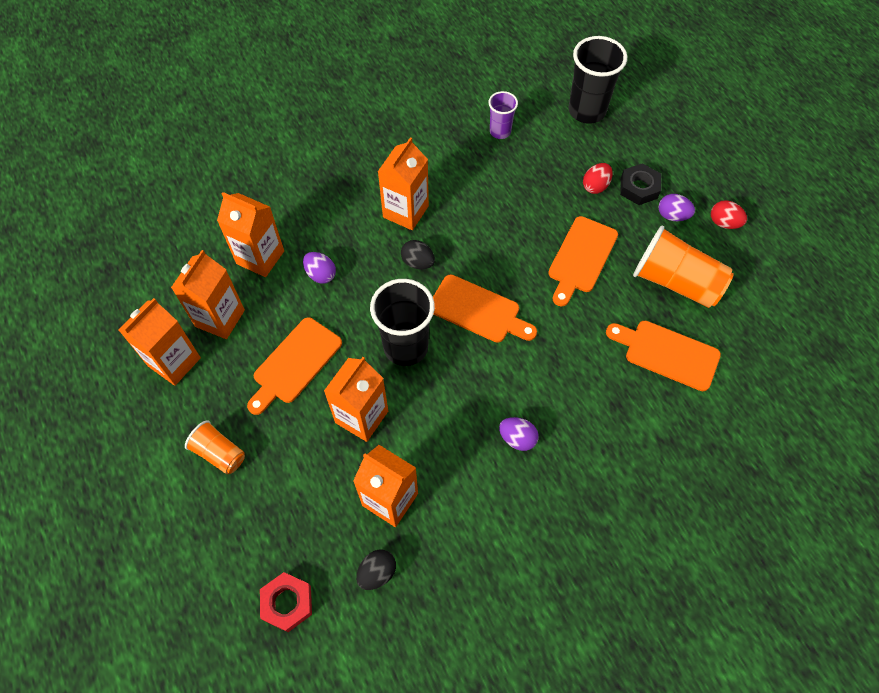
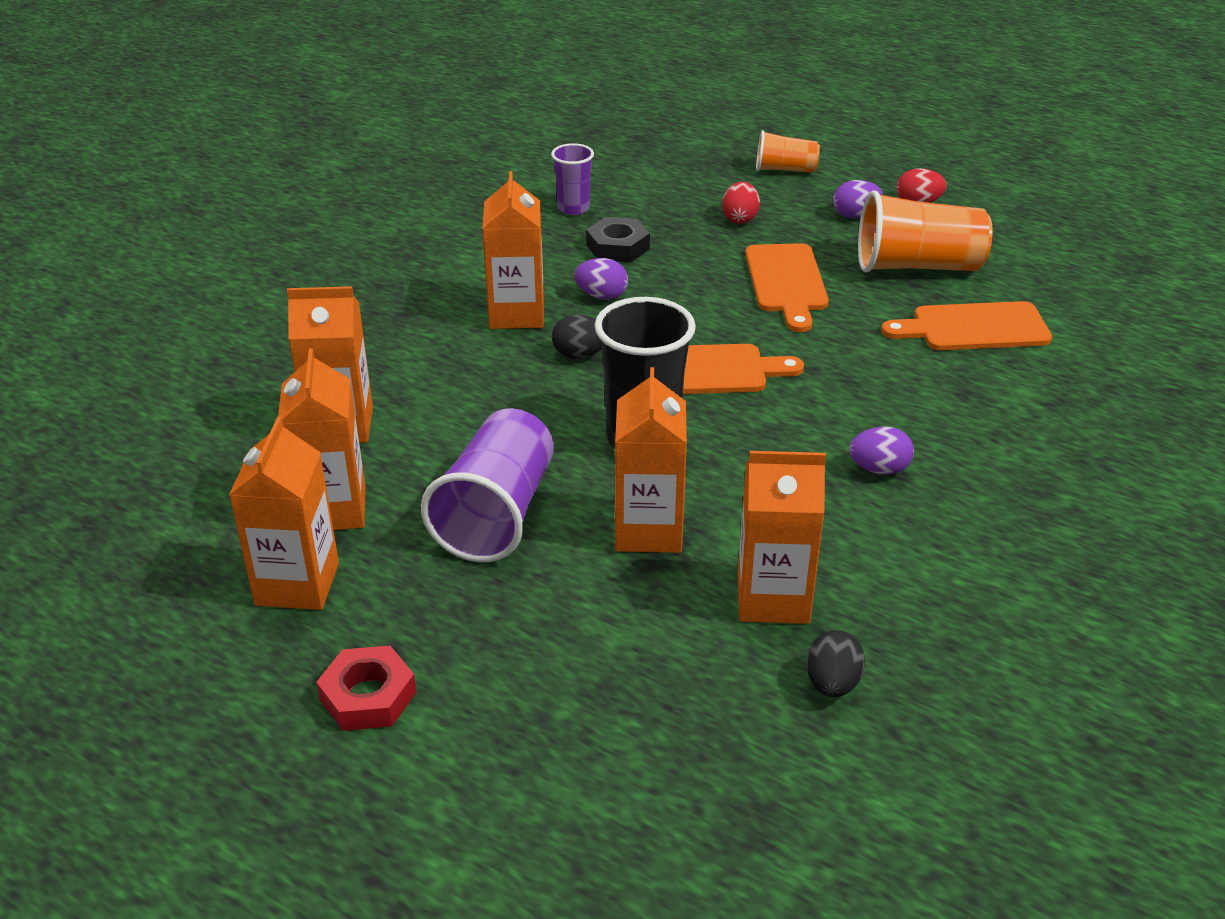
camera: 30 degrees left, 25 degrees down
orange cup [185,420,245,474] -> orange cup moved to [756,130,820,173]
orange cutting board [247,317,342,415] -> purple cup [421,408,554,562]
red nut [260,572,312,632] -> red nut moved to [316,646,416,731]
purple egg [303,252,336,284] -> purple egg moved to [574,258,628,300]
black cup [568,36,627,124] -> none
black nut [620,163,661,205] -> black nut moved to [586,217,650,263]

